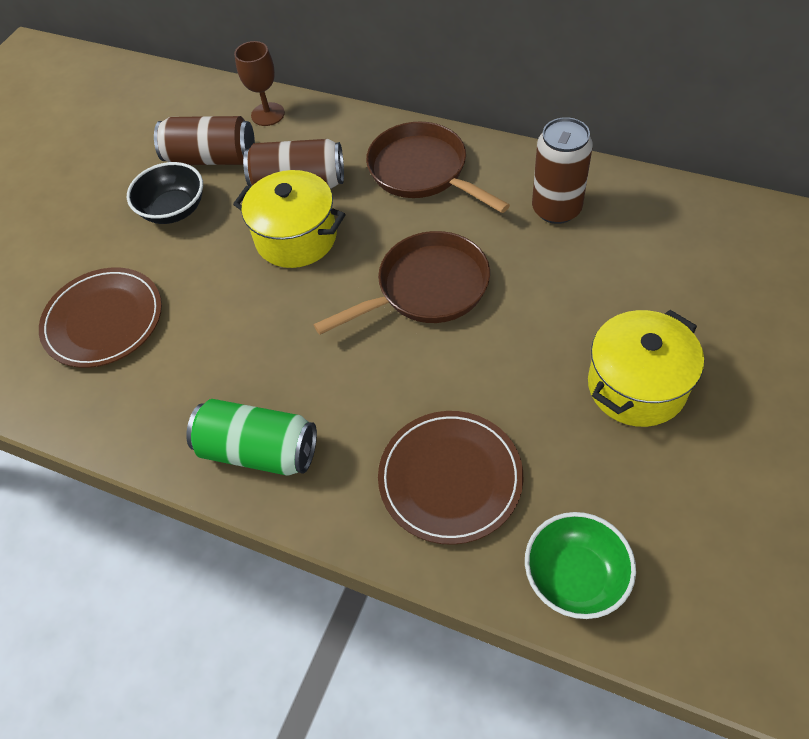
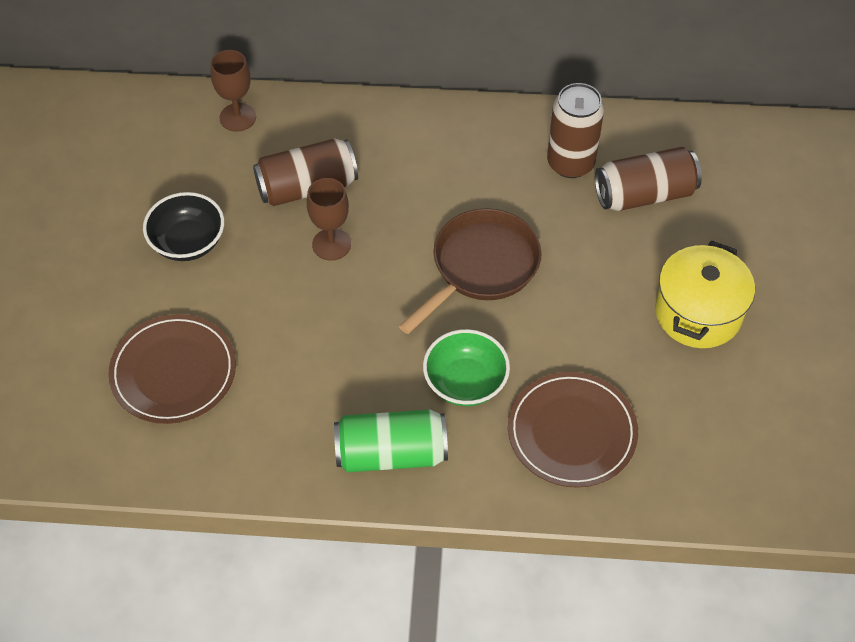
camera: 25 degrees left, 0 degrees up
brown can [154,116,255,165] -> brown can moved to [595,147,702,211]
yellow pot [233,170,345,268] -> brown goblet [307,178,351,261]
brown pan [366,122,510,213] -> none
green bowl [525,512,636,619] -> green bowl moved to [423,329,510,406]

